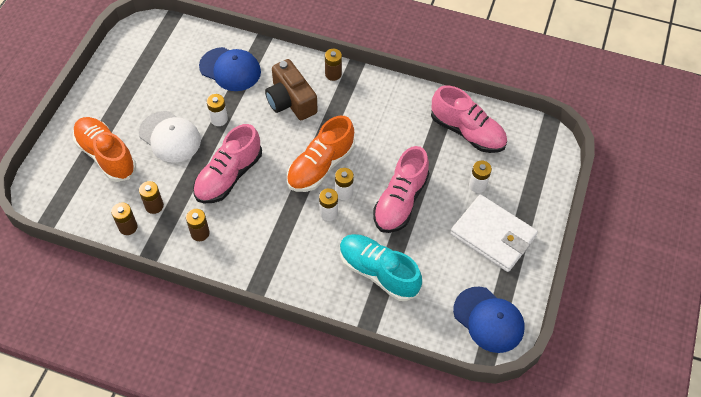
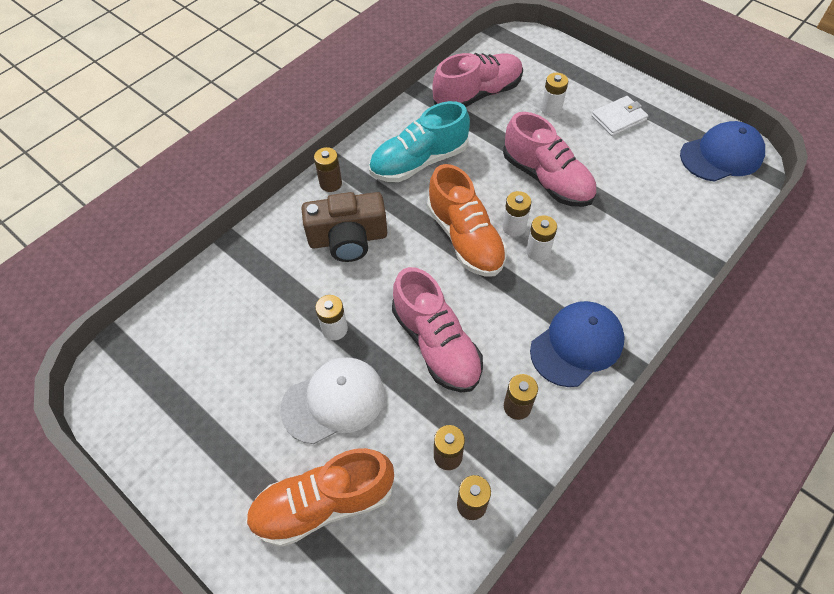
camera: 65 degrees left, 0 degrees up
blue cap [199,47,261,91] -> blue cap moved to [530,301,625,387]
turquoise shoe [340,234,422,301] -> turquoise shoe moved to [369,101,470,182]
white wallet [450,195,538,272] -> white wallet [592,96,648,136], size x0.56

